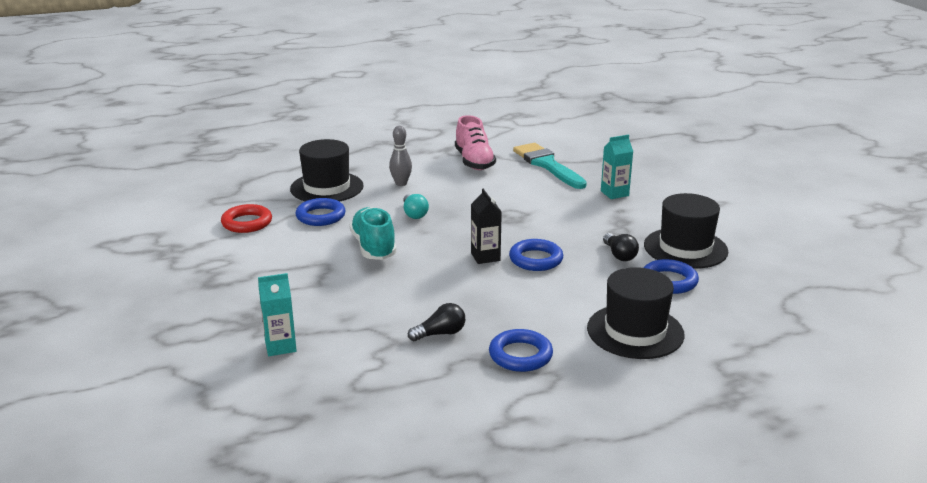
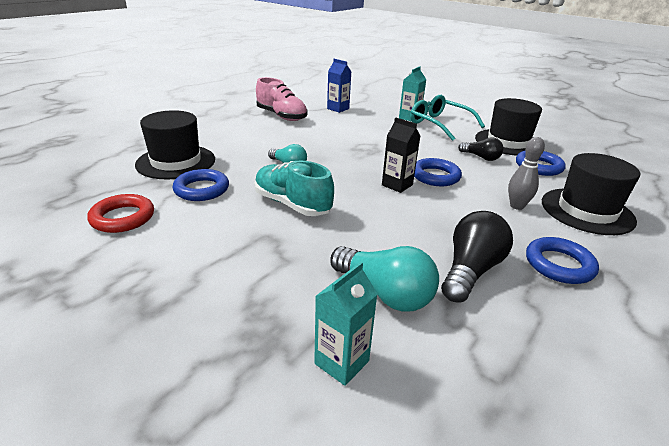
camera: 35 degrees left, 5 degrees up
grey bowling pin [389,126,412,186] -> grey bowling pin moved to [508,137,545,210]
black light bulb [408,303,465,341] -> black light bulb [441,211,513,303], size x1.63
turquoise brush [513,143,587,189] -> blue carton [327,59,351,113]
none -> turquoise light bulb [331,246,439,312]
none -> turquoise glasses [410,95,485,141]

